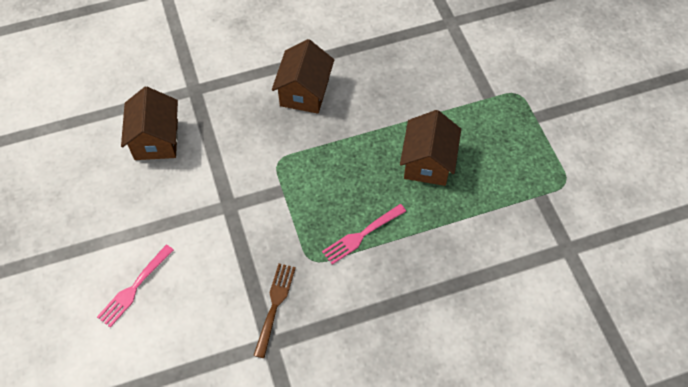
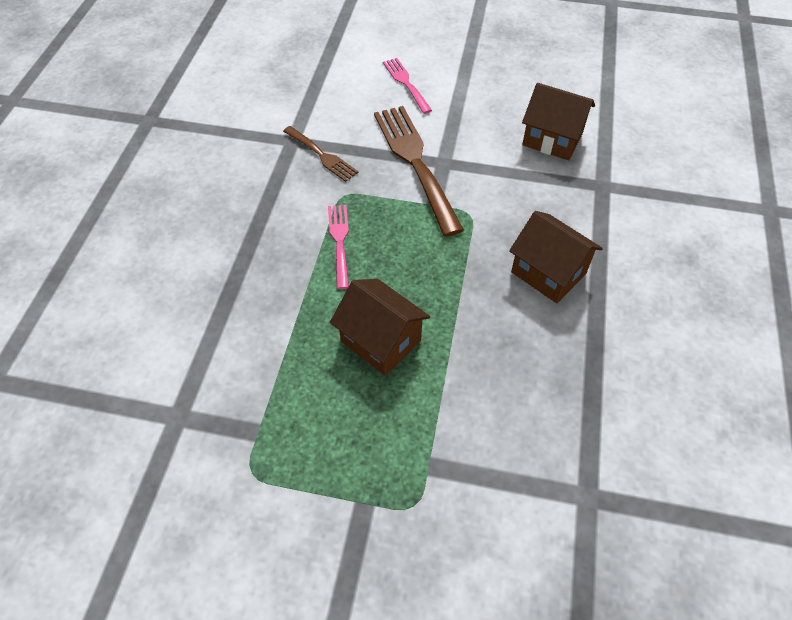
camera: 120 degrees right, 5 degrees down
none -> brown fork [374,106,464,237]

